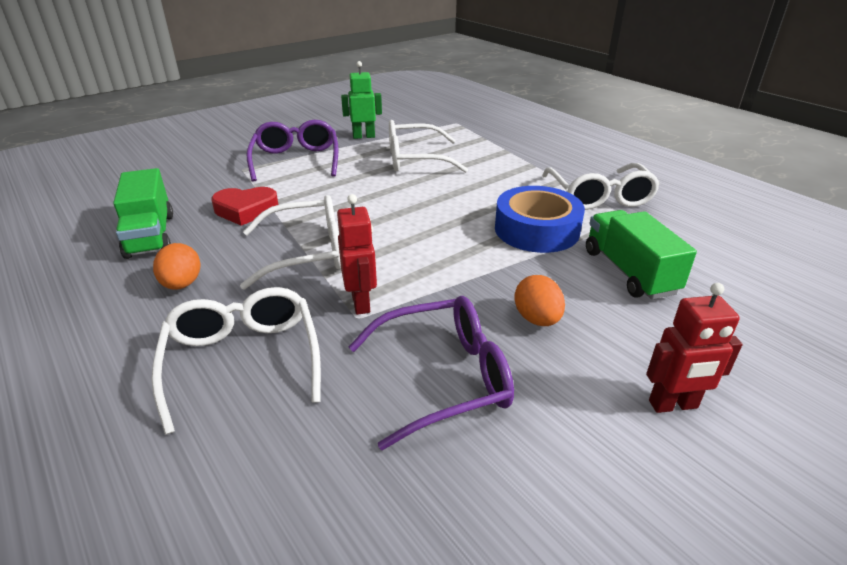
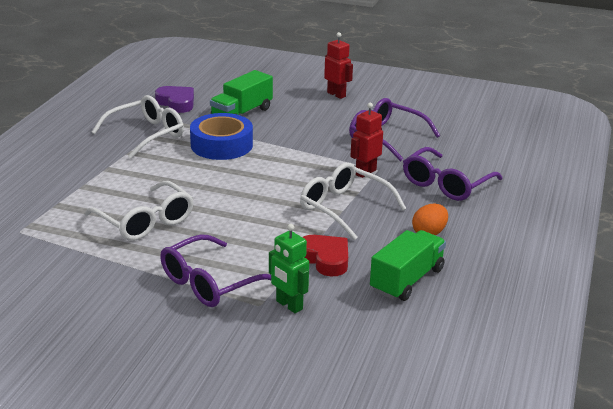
camera: 125 degrees left, 5 degrees down
white glasses [151,287,321,435] -> purple glasses [403,147,503,201]
green robot [341,61,382,139] -> green robot moved to [269,224,309,313]
orange egg [514,275,565,326] -> none
none -> purple heart [155,86,194,113]

